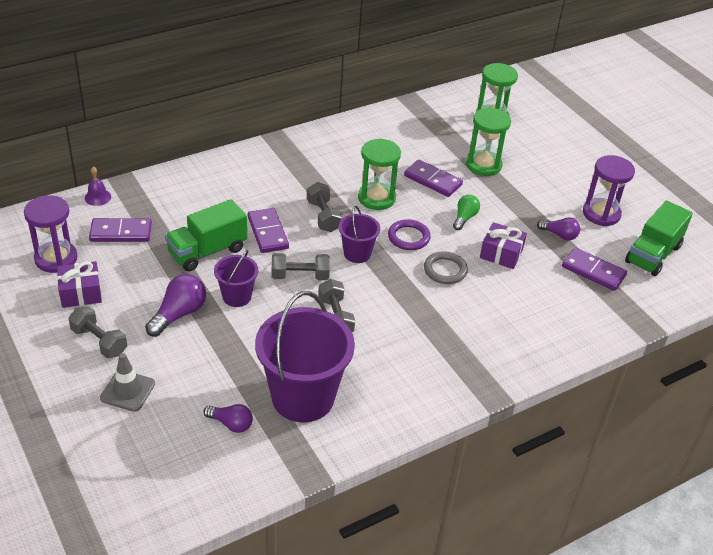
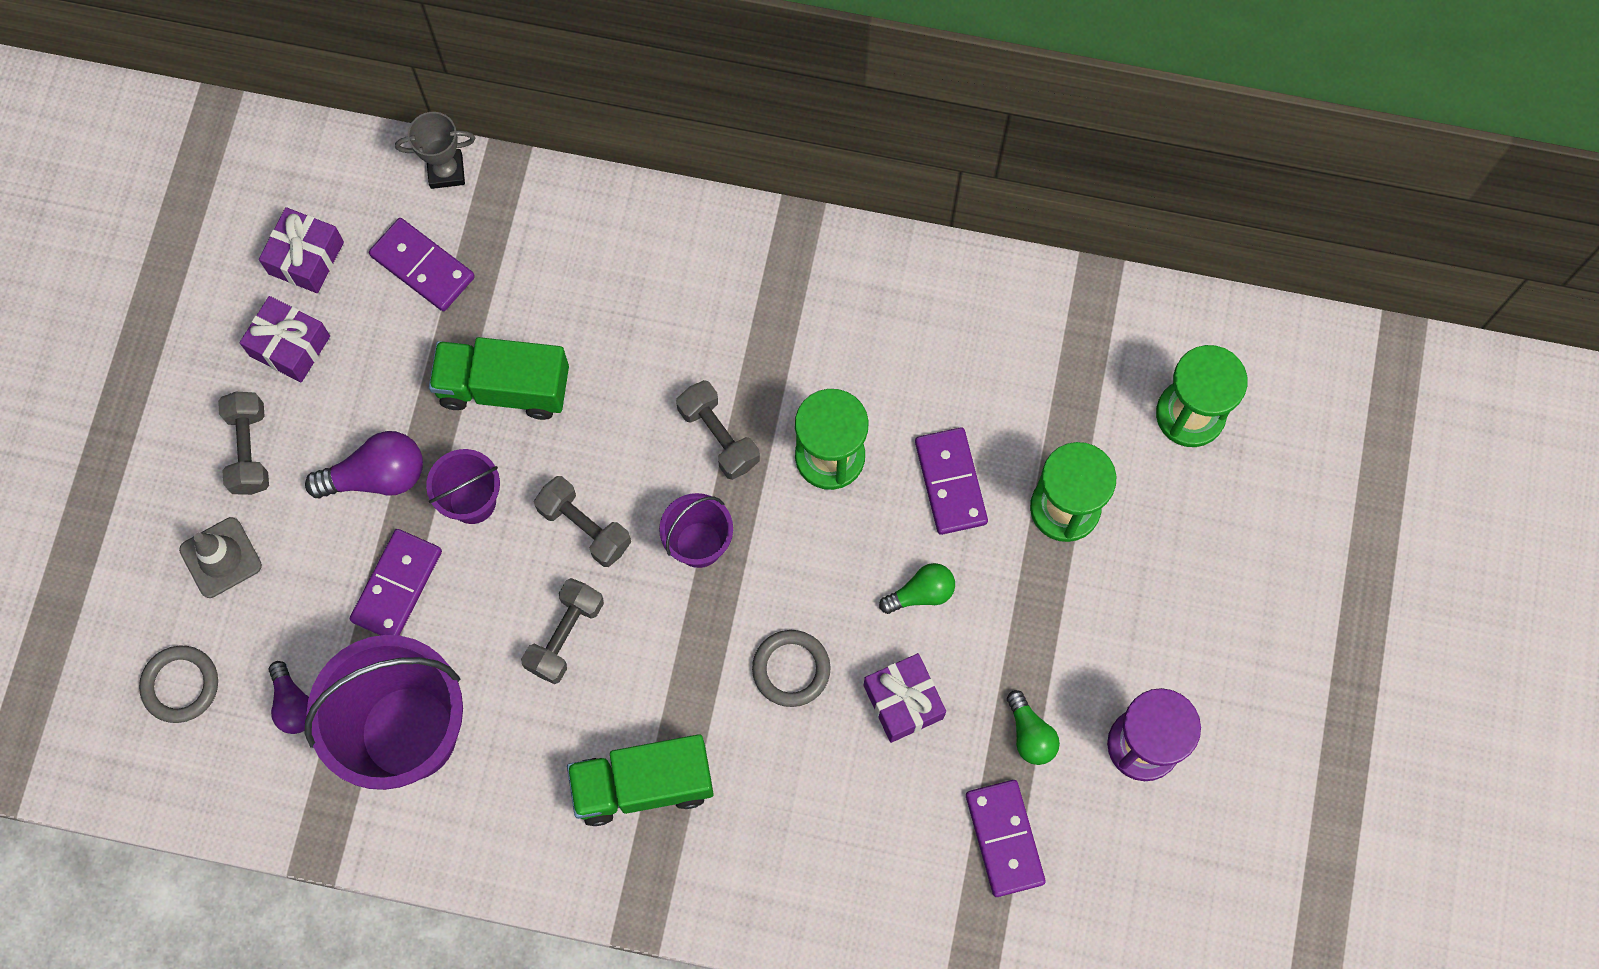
camera: 45 degrees right, 30 degrees up
purple hourglass [24,195,78,273] -> purple gift [259,207,344,293]
purple bell [85,167,111,206] -> grey trophy [395,112,476,189]
purple domino [248,208,289,253] -> purple domino moved to [350,529,442,636]
grey dumbbell [307,182,342,232] -> grey dumbbell turned 60 degrees counterclockwise [676,380,760,480]
purple ring [388,219,431,250] -> none
purple light bulb [537,217,580,240] -> green light bulb [1007,690,1060,765]
green truck [625,200,693,276] -> green truck moved to [567,734,714,826]
none -> grey ring [139,646,218,723]

